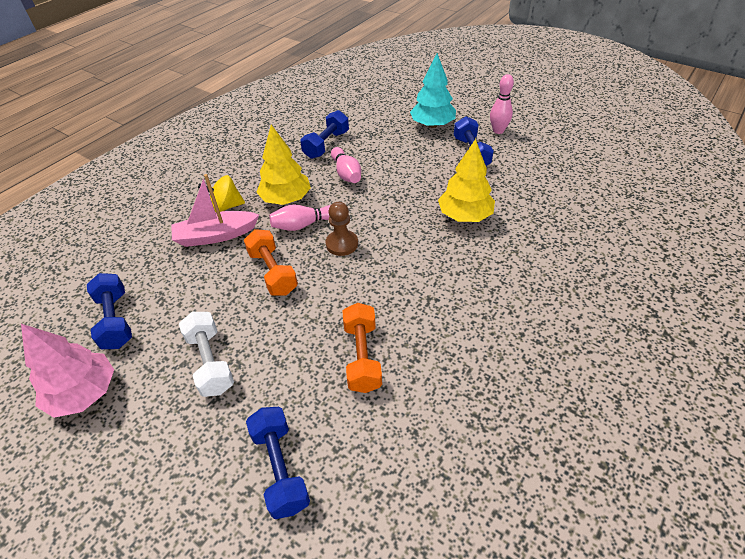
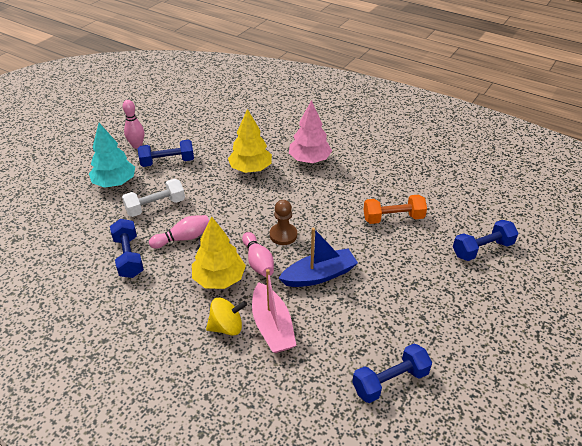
camera: 95 degrees left, 5 degrees down
pink tree [21,324,114,418] -> pink tree moved to [289,100,332,163]
white dumbbell [179,312,234,397] -> white dumbbell moved to [122,179,185,217]
yellow spinning top [198,175,245,212] -> yellow spinning top turned 90 degrees counterclockwise [206,297,247,336]
orange dumbbell [244,229,298,296] -> blue boat [279,228,358,287]
blue dumbbell [300,110,349,159] -> blue dumbbell turned 45 degrees clockwise [110,219,144,278]

